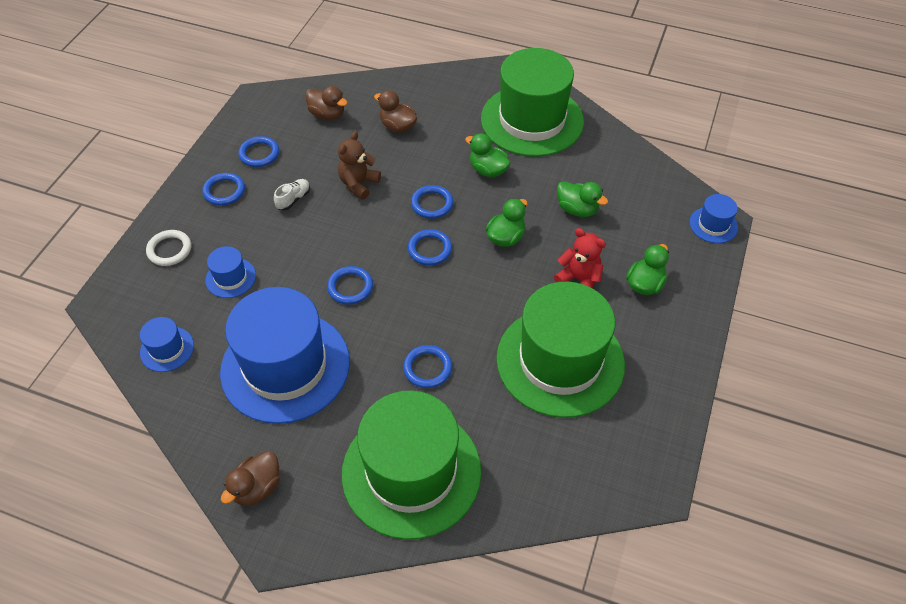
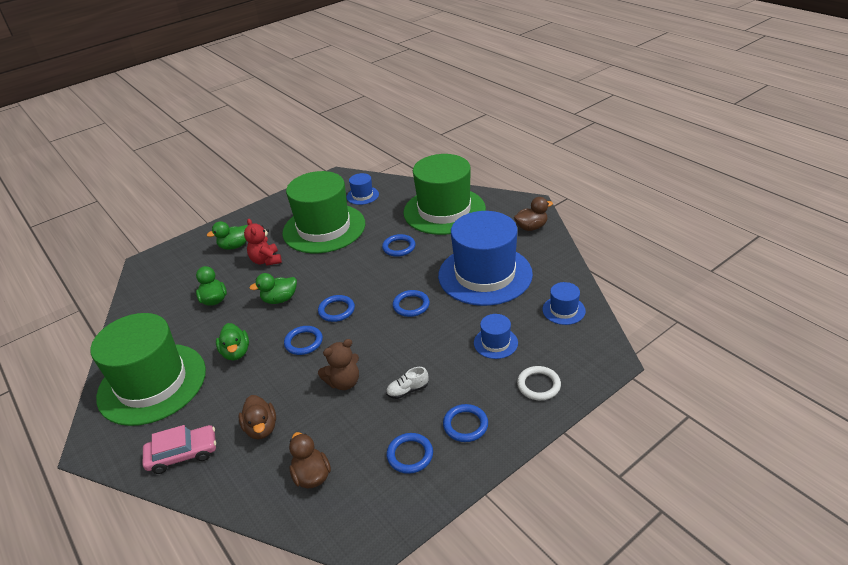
camera: 145 degrees left, 15 degrees down
blue hat [690,194,738,243] -> blue hat moved to [346,173,379,205]
none -> pink car [143,425,216,474]

